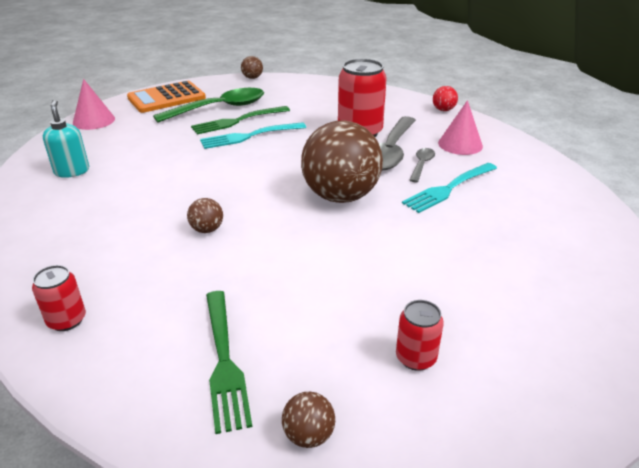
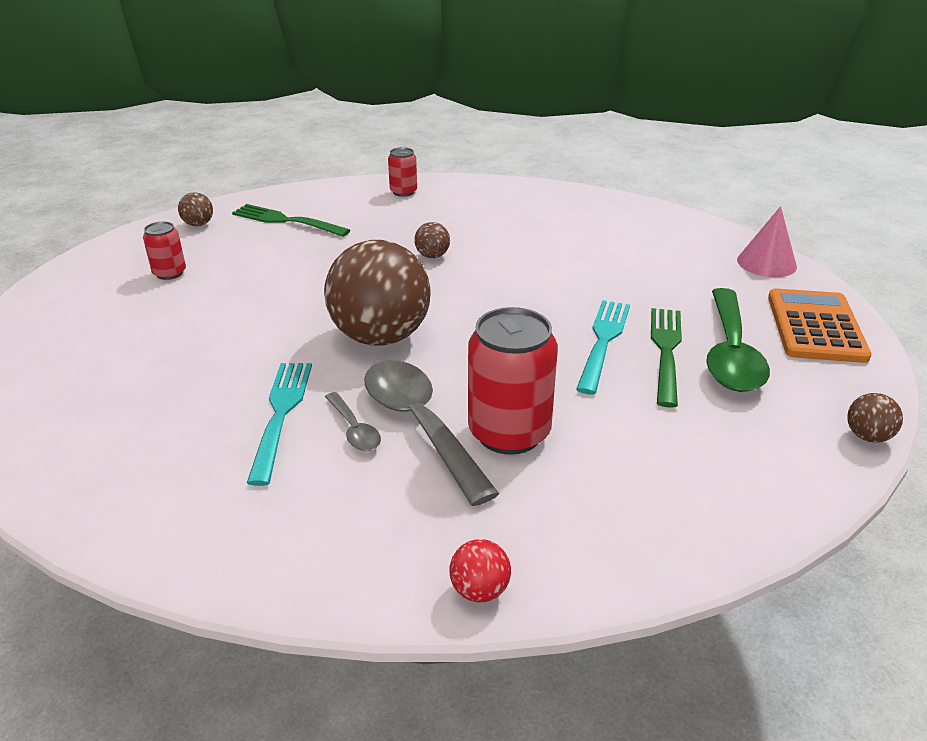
camera: 130 degrees right, 0 degrees up
turquoise soap dispenser [43,100,89,178] -> none
pink cone [438,100,483,155] -> none

